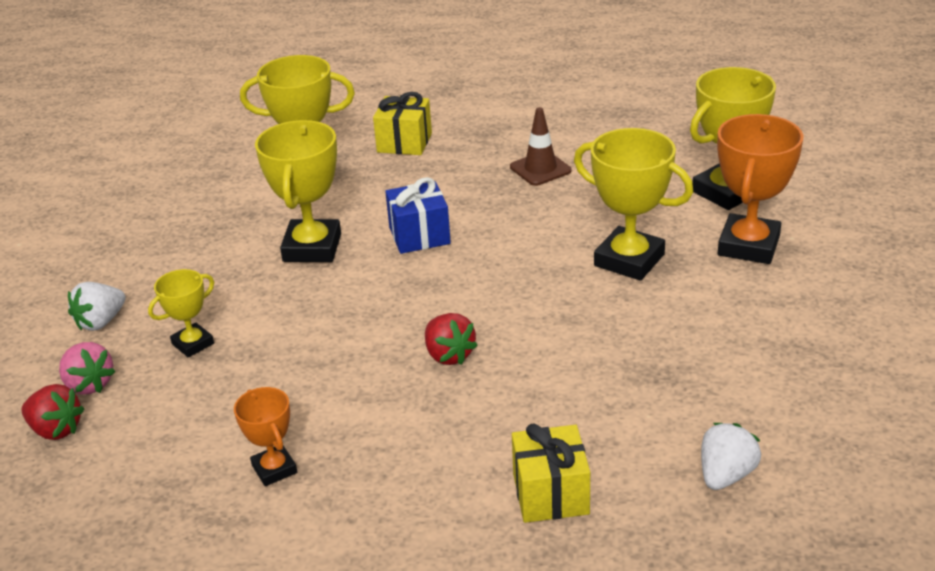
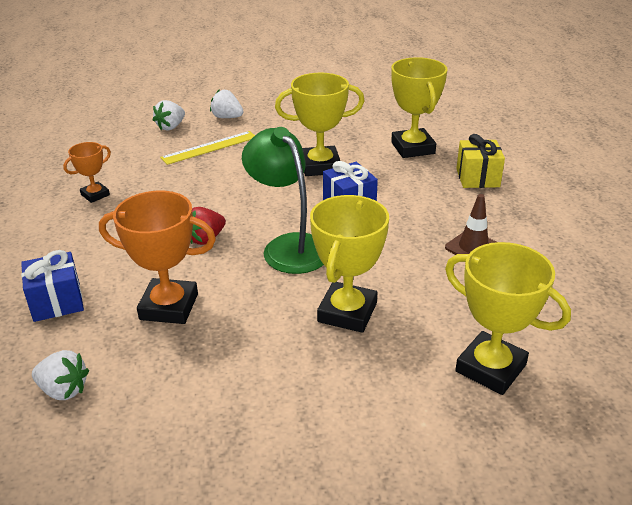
camera: 75 degrees right, 0 degrees up
red strawberry [21,384,84,440] -> none
pink strawberry [59,342,116,395] -> white strawberry [153,100,185,131]
yellow trophy [148,269,214,357] -> yellow ruler [160,131,255,165]
yellow gift [512,423,590,523] -> blue gift [21,250,84,322]
orange trophy [717,114,804,264] -> orange trophy moved to [99,191,216,324]
none -> green lamp [242,127,324,274]

